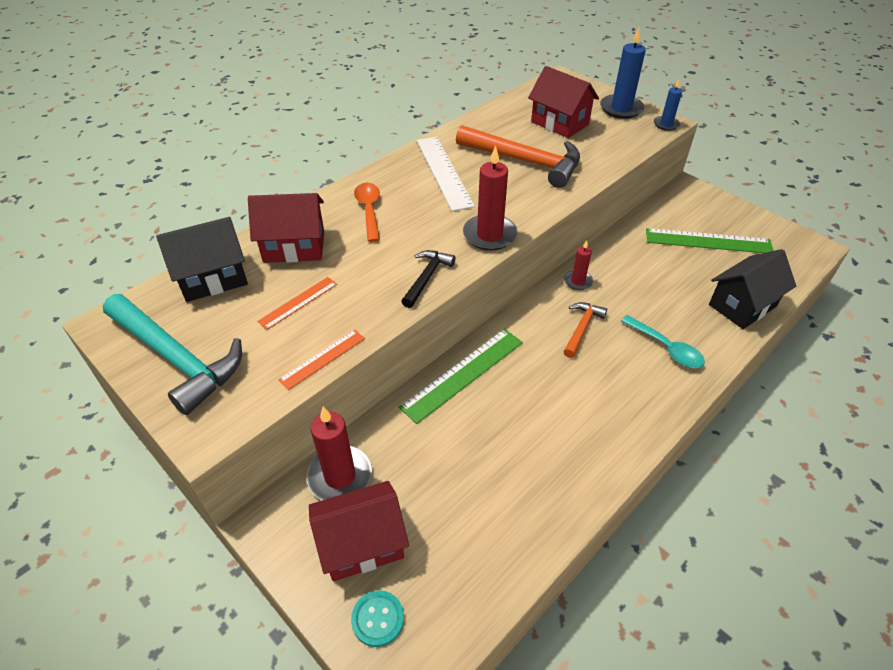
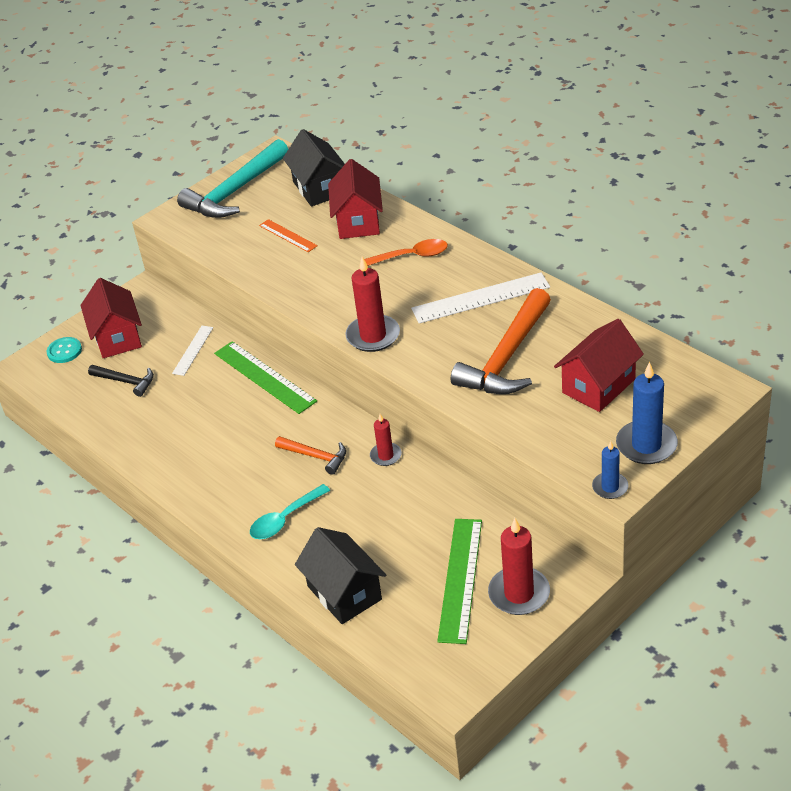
camera: 95 degrees right, 5 degrees down
orange ruler [278,330,365,390] -> none
red candle [307,407,372,500] -> red candle moved to [488,518,550,615]
black hammer [401,250,456,308] -> black hammer moved to [88,365,154,397]
none -> white ruler [172,326,213,376]

